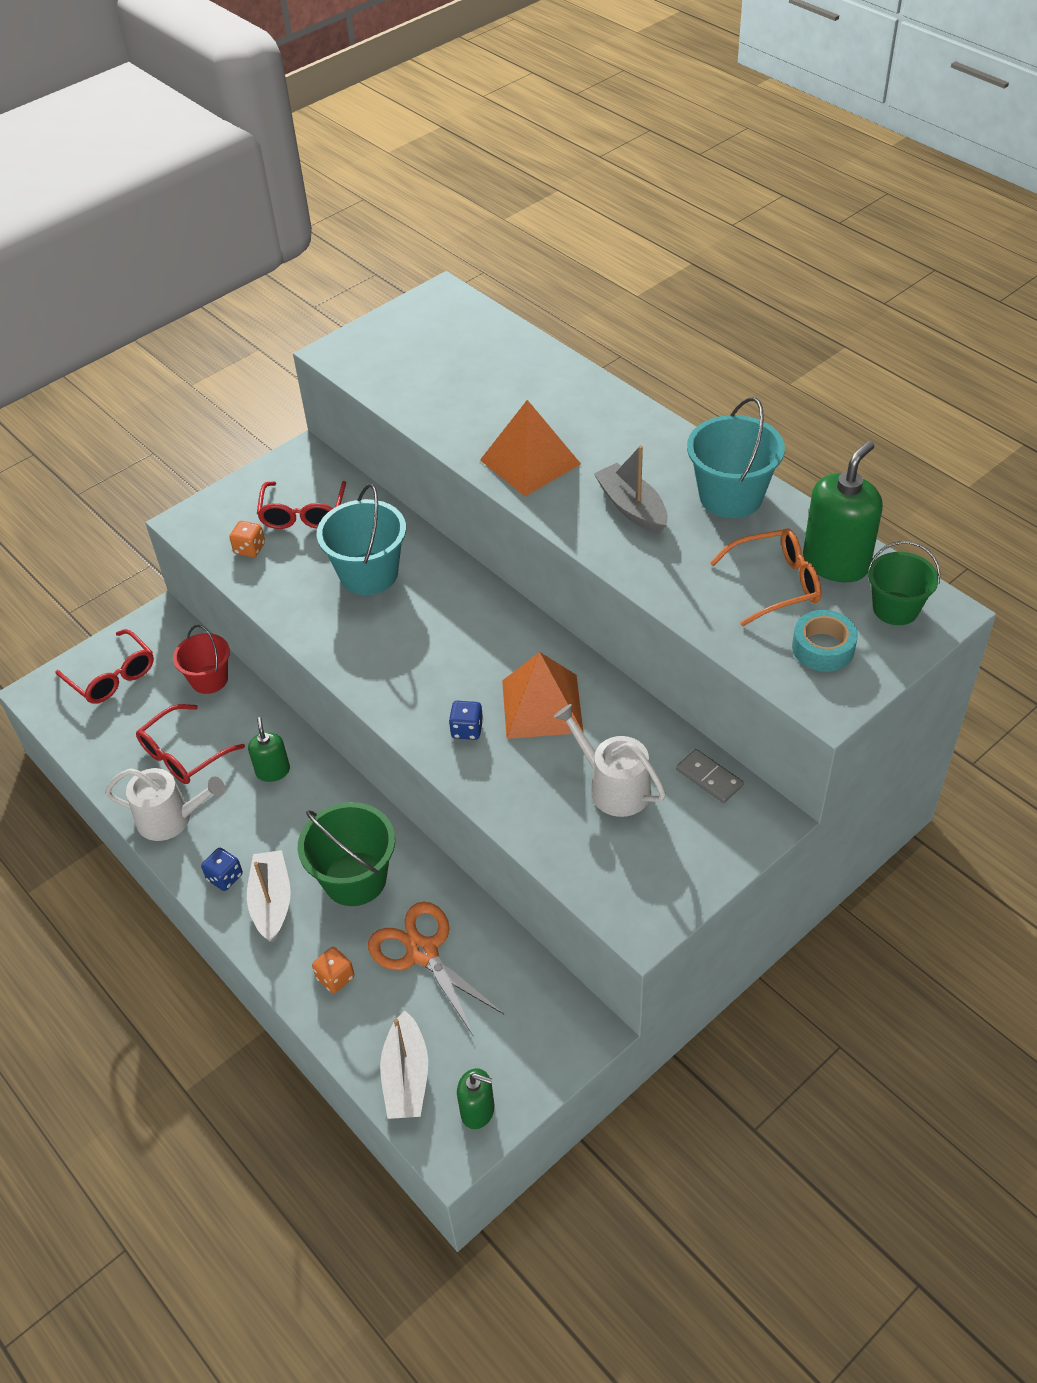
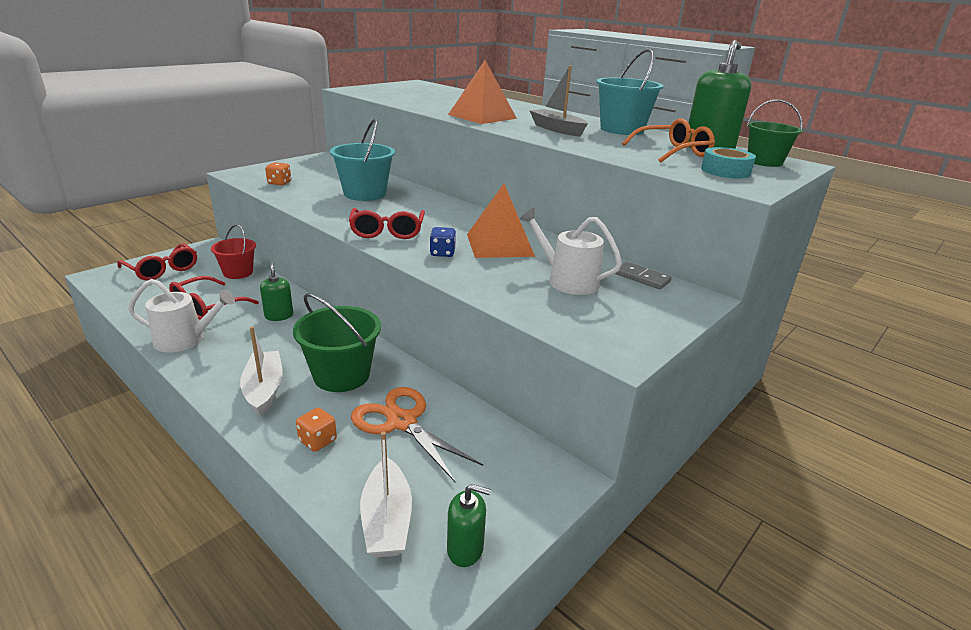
camera: 10 degrees left, 20 degrees down
blue dice [201,848,243,891] -> none
red glasses [257,481,346,529] -> red glasses moved to [349,208,425,239]

